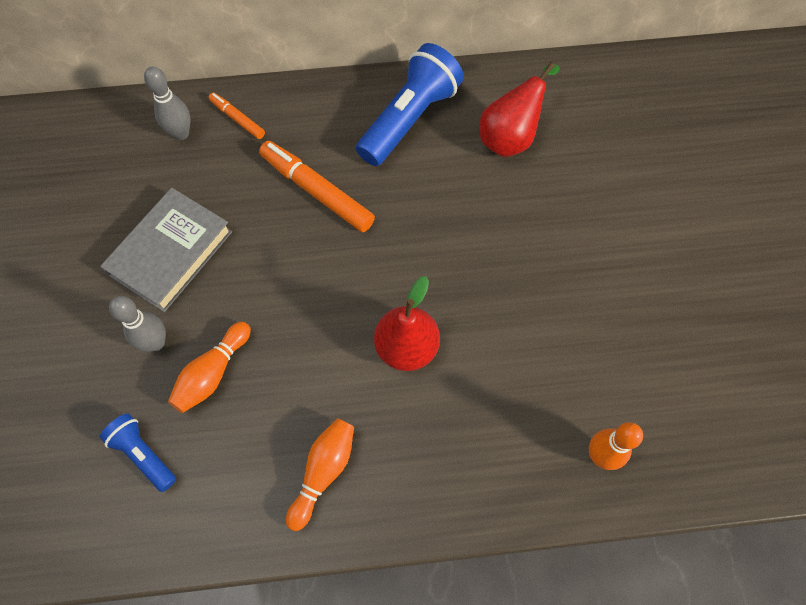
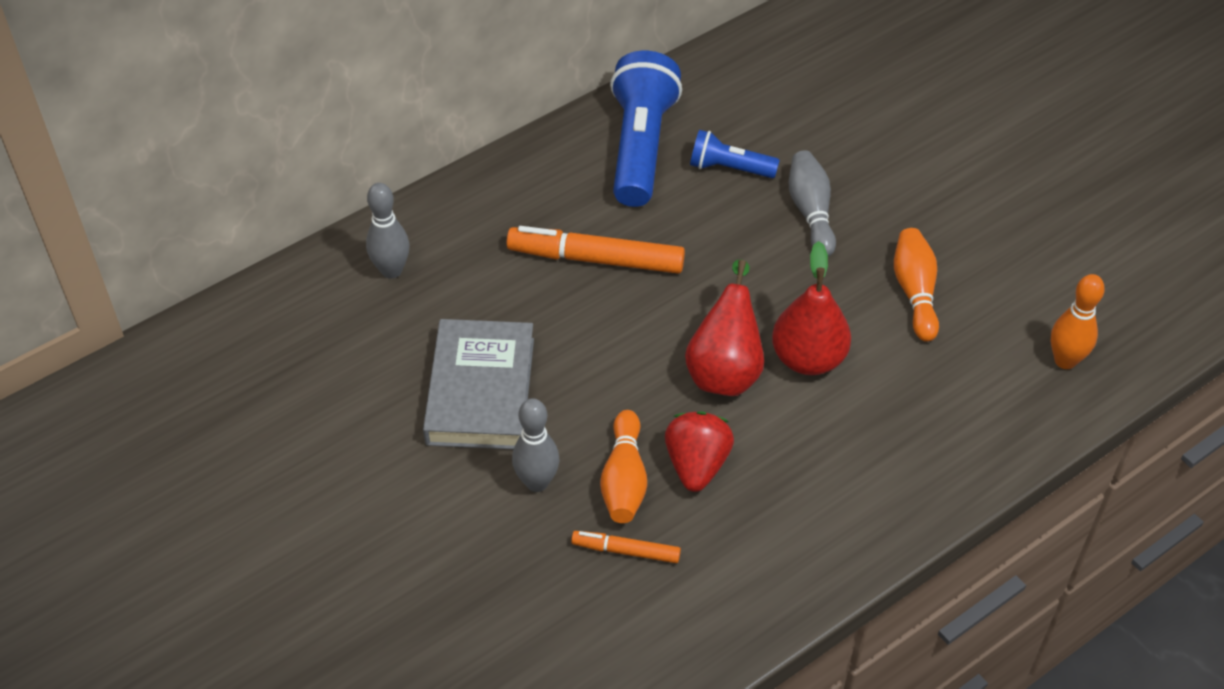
camera: 30 degrees left, 15 degrees down
blue flashlight [100,413,176,492] -> blue flashlight moved to [690,130,780,178]
orange marker [208,92,265,139] -> orange marker moved to [571,531,681,563]
orange bowling pin [286,418,354,531] -> orange bowling pin moved to [894,228,939,342]
red pear [479,62,560,157] -> red pear moved to [685,259,764,396]
none -> red strawberry [665,411,734,492]
none -> grey bowling pin [789,151,836,256]

